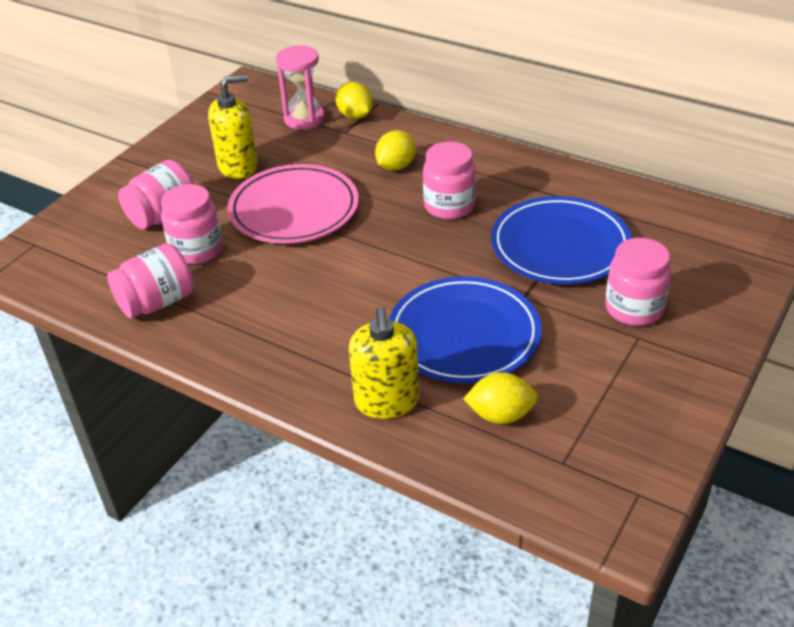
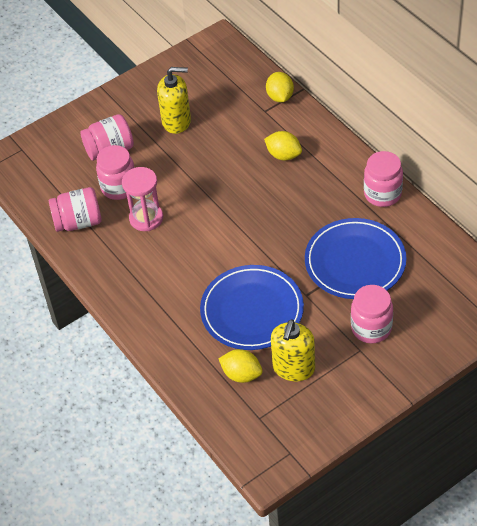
camera: 25 degrees right, 10 degrees up
pink plate [228,164,359,244] -> none
pink hourglass [276,46,325,130] -> pink hourglass moved to [122,167,163,231]
yellow soap dispenser [349,306,419,419] -> yellow soap dispenser moved to [271,320,315,381]
yellow lemon [375,130,416,170] -> yellow lemon turned 60 degrees clockwise [264,131,302,160]
pink jar [423,142,476,220] -> pink jar moved to [364,151,403,207]

